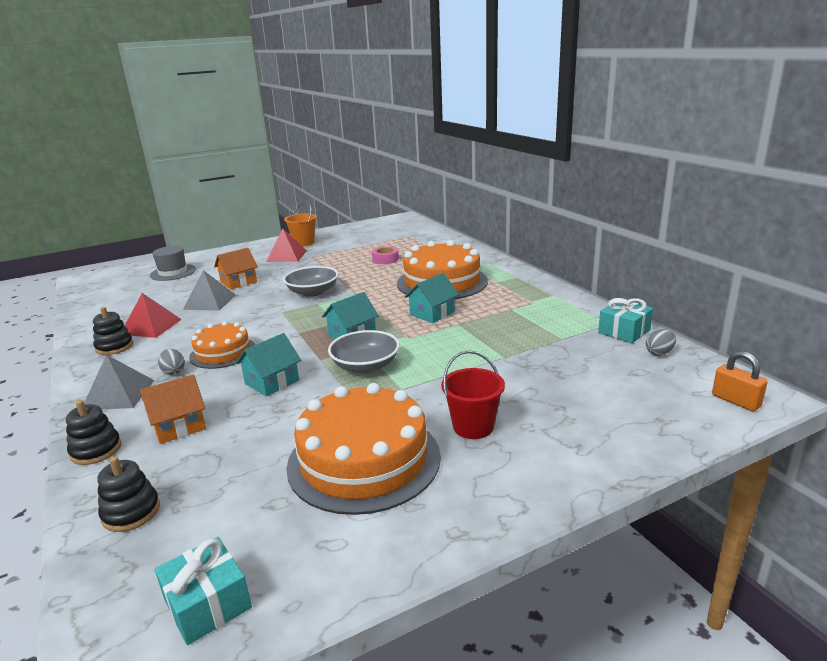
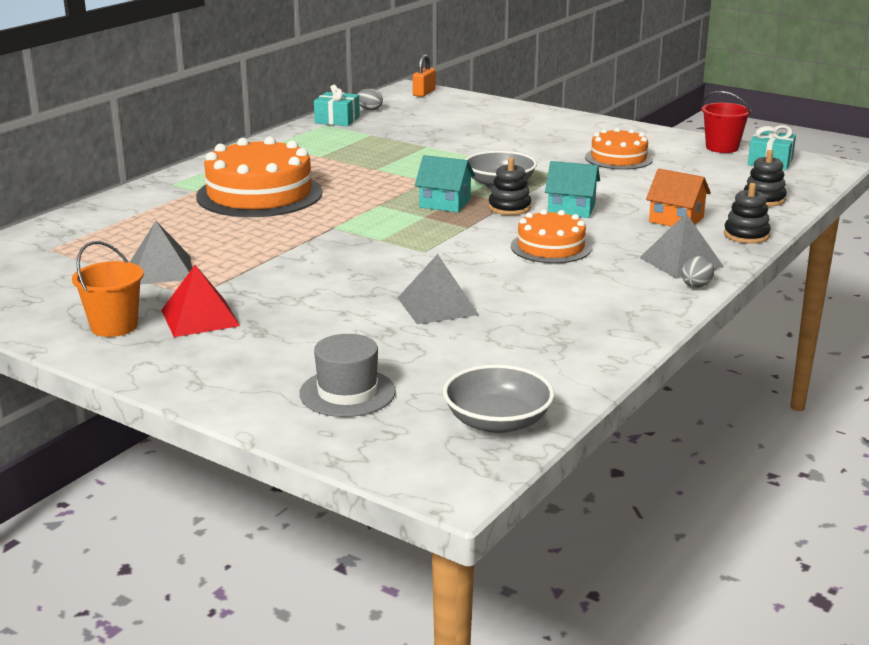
camera: 120 degrees left, 0 degrees up
black stacking toy [93,307,133,355] -> black stacking toy moved to [489,158,531,215]
red pyramid [125,293,182,338] -> none
grey egg [158,349,185,375] -> grey egg moved to [681,256,714,288]
orange house [214,248,258,289] -> none
grey bowl [283,266,338,297] -> grey bowl moved to [443,364,554,433]
orange cake [287,383,441,515] -> orange cake [585,128,653,170], size x0.58
pink tape [372,246,399,264] -> none
turquoise house [405,273,459,323] -> none
red bucket [441,351,505,439] -> red bucket moved to [701,91,751,153]
none -> grey pyramid [130,221,192,284]

